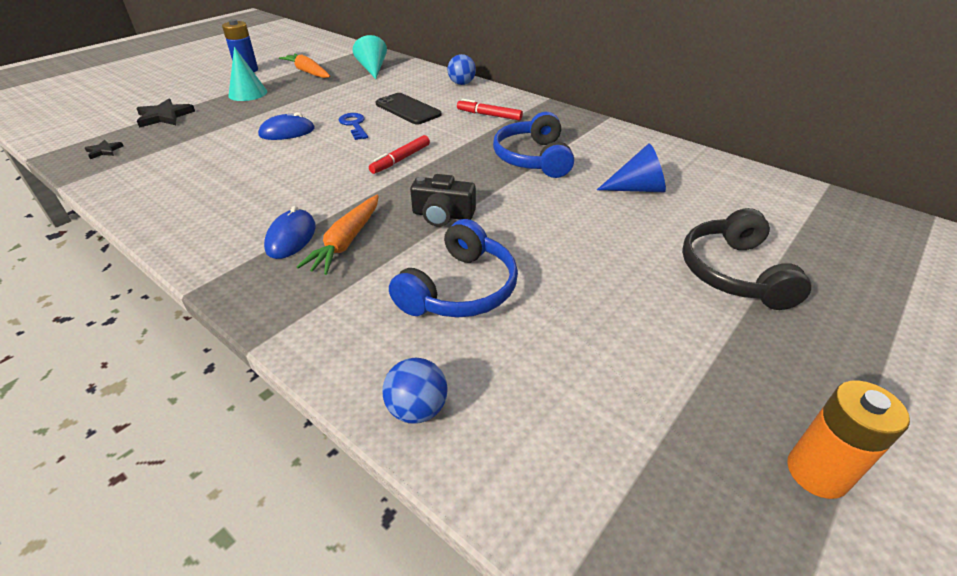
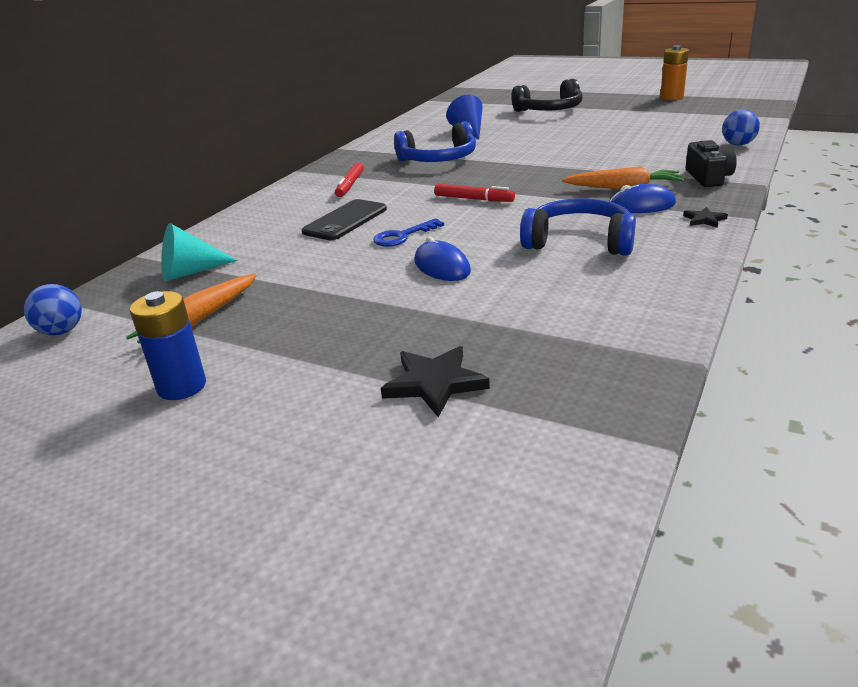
camera: 100 degrees left, 10 degrees down
black star [85,140,123,159] -> black star moved to [683,207,728,228]
turquoise cone [228,47,267,101] -> none
blue headphones [389,219,518,318] -> blue headphones moved to [520,199,636,256]
black camera [410,174,476,227] -> black camera moved to [686,140,737,187]
blue ball [447,54,476,85] -> blue ball moved to [24,284,82,335]

